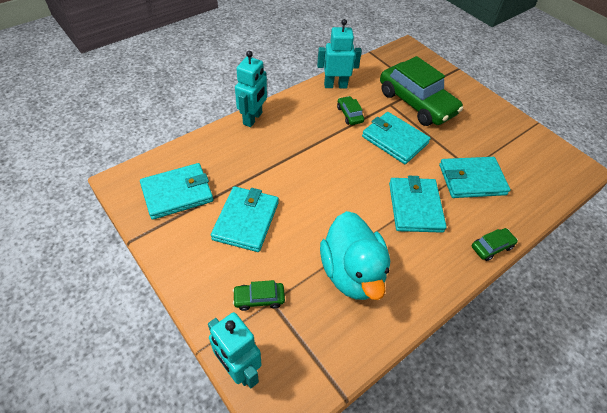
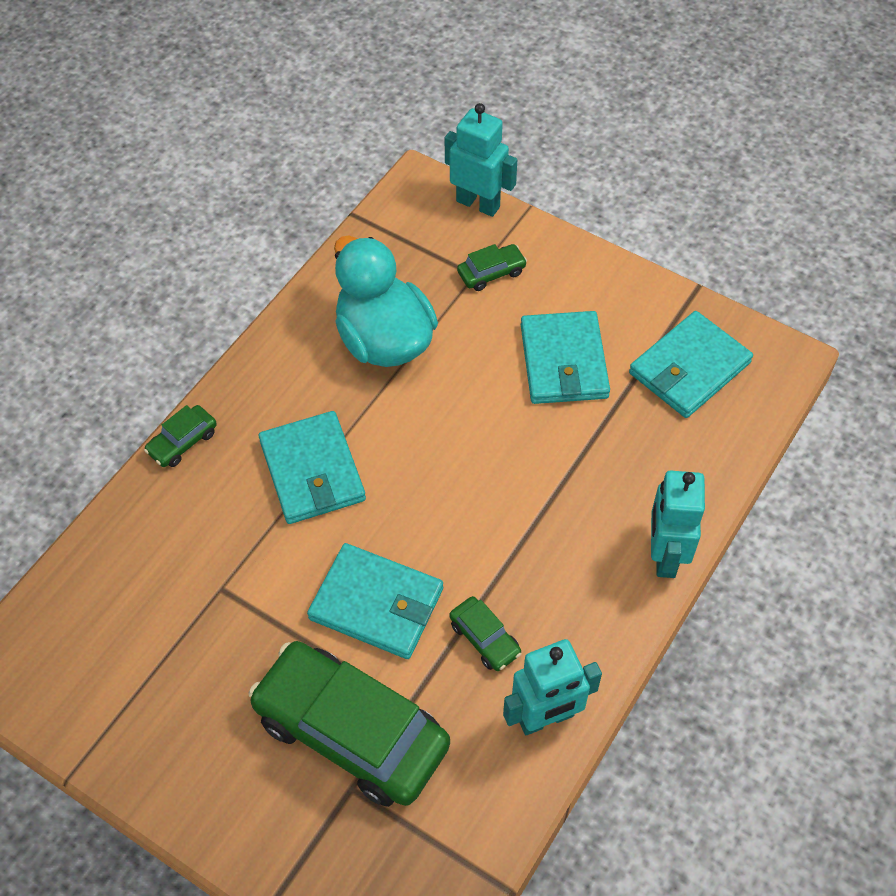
camera: 165 degrees right, 5 degrees up
turquoise wallet [439,157,511,198] -> none

